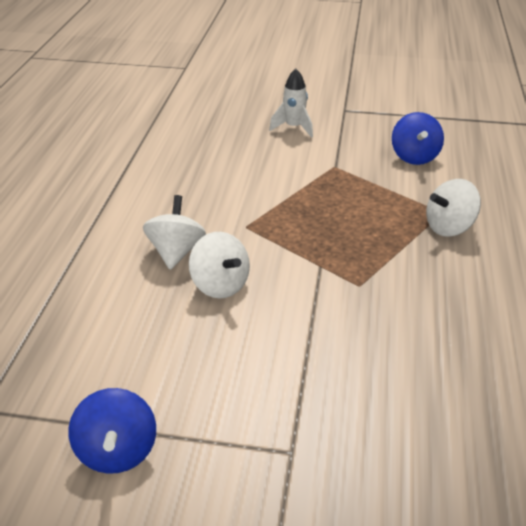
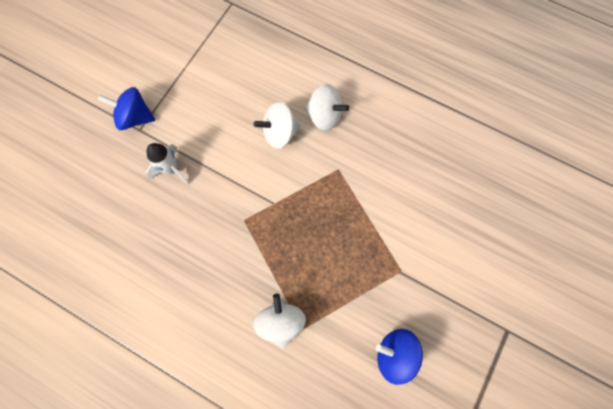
camera: 110 degrees right, 35 degrees up
blue spinning top [69,388,156,474] -> blue spinning top moved to [98,87,155,130]
white rocket [269,69,313,138] -> white rocket moved to [146,143,191,184]

